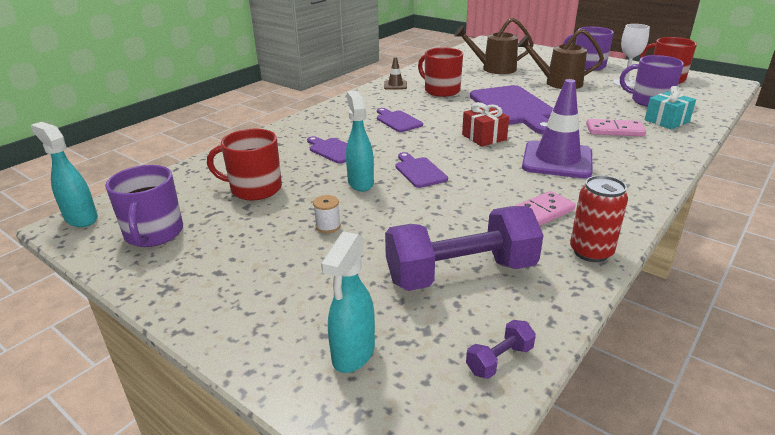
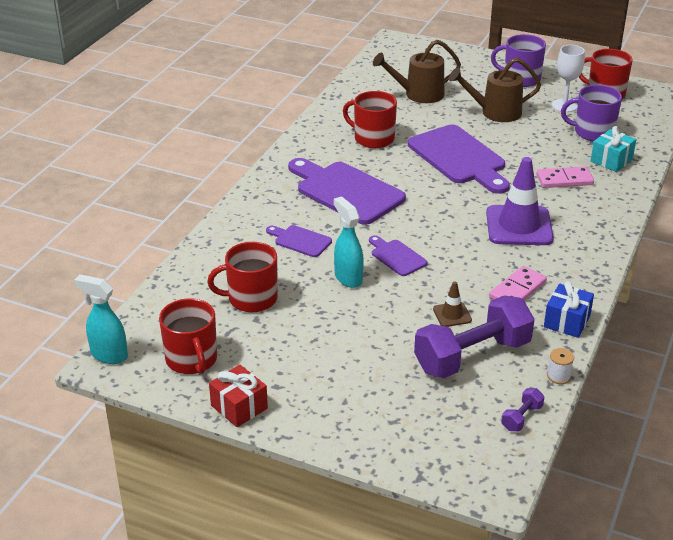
camera: 15 degrees left, 5 degrees up
purple mug [105,165,183,247] -> red mug [159,298,217,374]
white spool [313,195,341,233] -> white spool moved to [547,348,574,384]
turquoise spray bottle [321,231,375,373] -> none
purple cutting board [377,108,423,132] -> purple cutting board [288,158,406,225], size x2.04
brown traffic cone [384,57,407,90] -> brown traffic cone moved to [433,281,472,327]
red gift [462,102,509,147] -> red gift moved to [209,365,268,427]
red can [570,175,628,262] -> blue gift [544,281,594,338]

